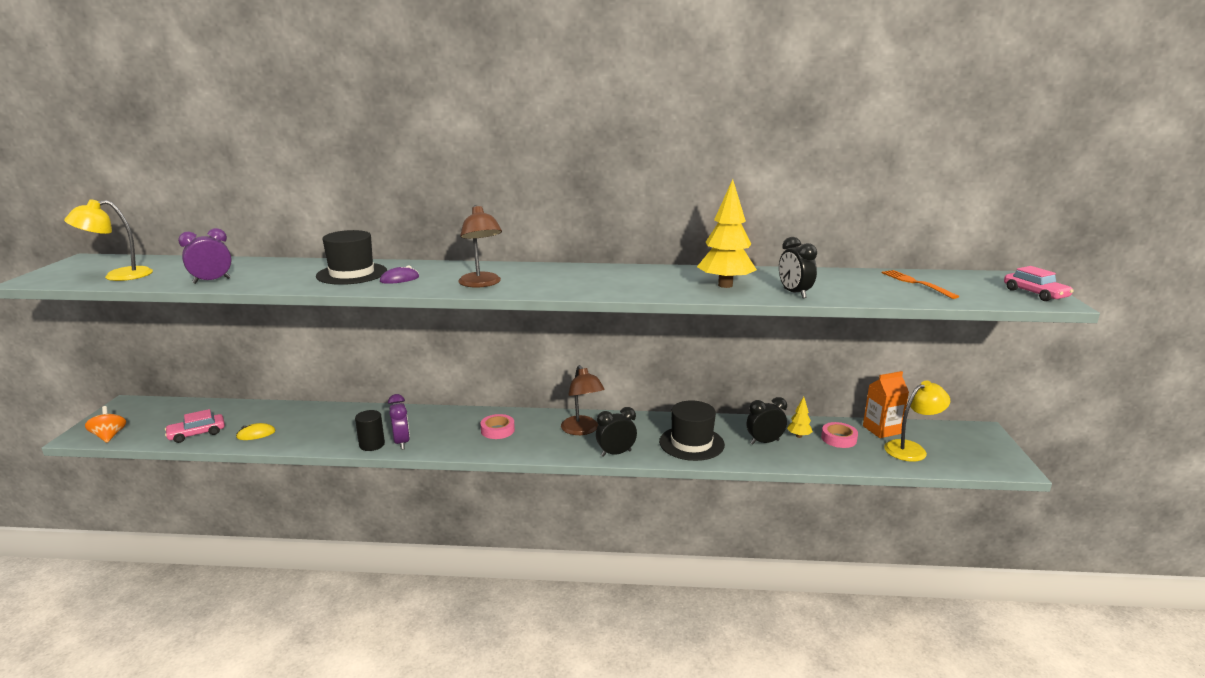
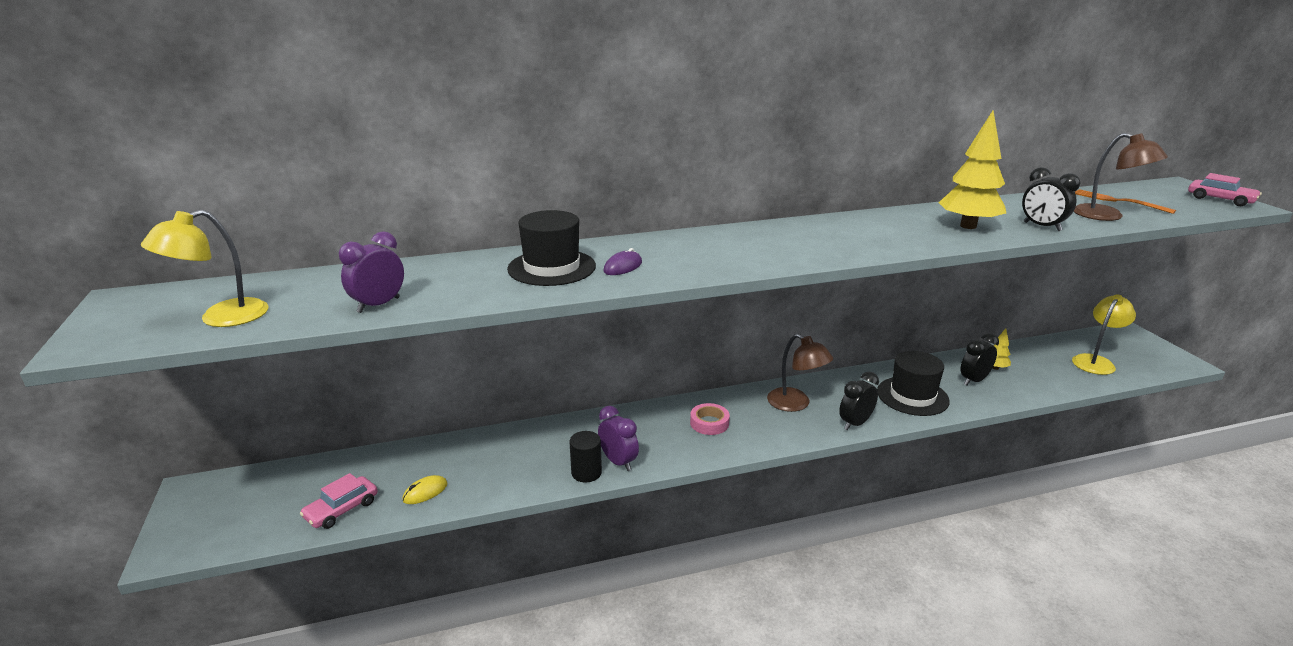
camera: 20 degrees left, 5 degrees up
orange spinning top [85,406,126,443] -> none
brown lamp [458,205,502,287] -> brown lamp moved to [1074,133,1168,221]
pink tape [821,422,858,448] -> none
orange carton [863,371,909,438] -> none

